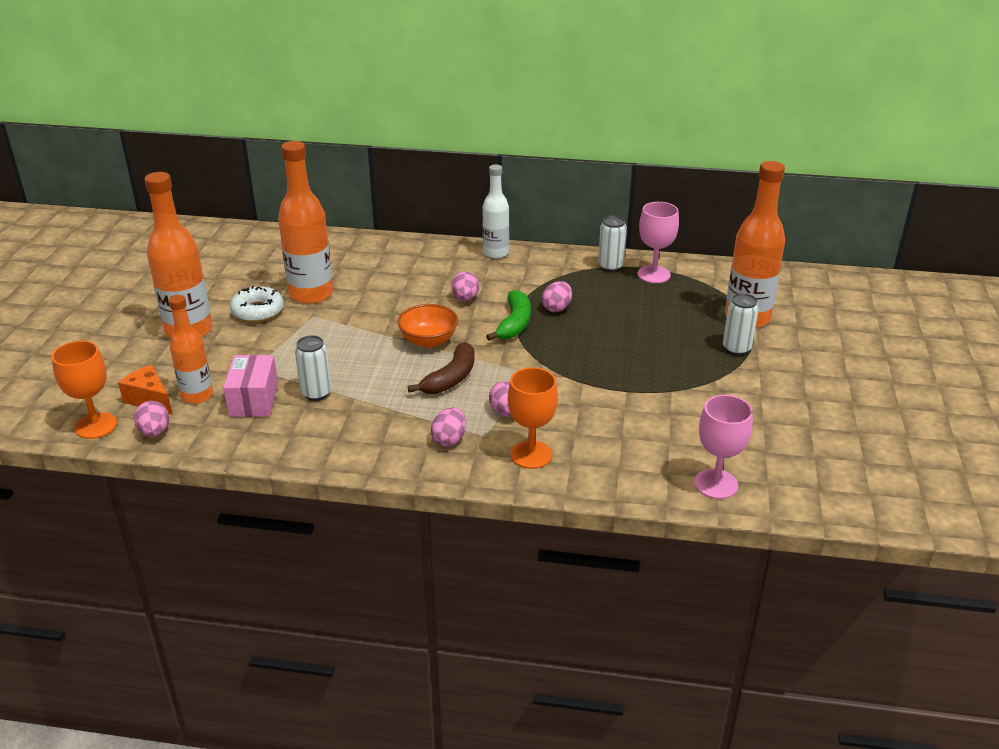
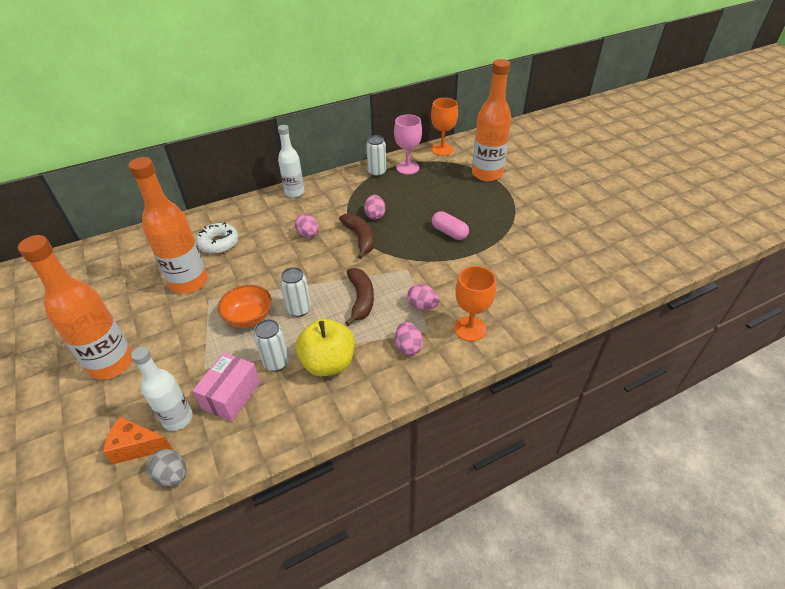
camera: 35 degrees left, 10 degrees up
orange goblet [52,341,117,439] -> orange goblet moved to [431,98,458,156]
pink egg [134,401,169,437] -> grey egg [146,449,186,486]
orange bottle [169,295,213,404] -> white bottle [131,347,193,431]
pink box [223,355,278,417] -> pink box turned 60 degrees clockwise [192,352,260,422]
white donut [230,286,284,322] -> white donut moved to [196,222,239,254]
orange bowl [397,304,458,348] -> orange bowl moved to [218,285,272,328]
green banana [486,290,531,341] -> brown banana [339,214,374,259]
pink goblet [694,395,753,499] -> none
white can [723,293,759,356] -> white can moved to [280,267,311,317]
none -> yellow apple [296,319,354,376]
none -> pink capsule [432,211,469,240]

